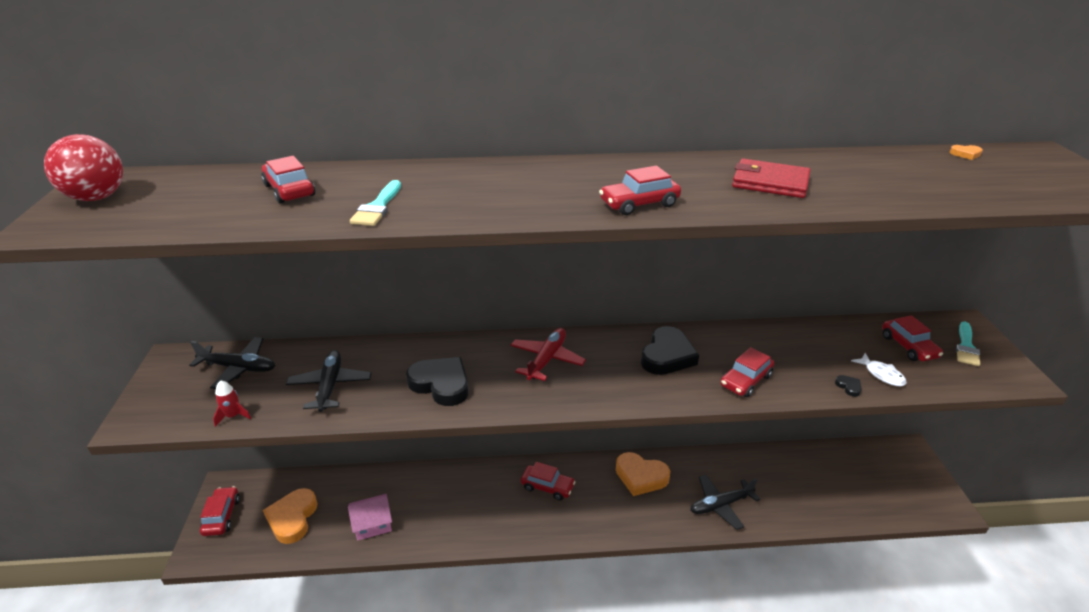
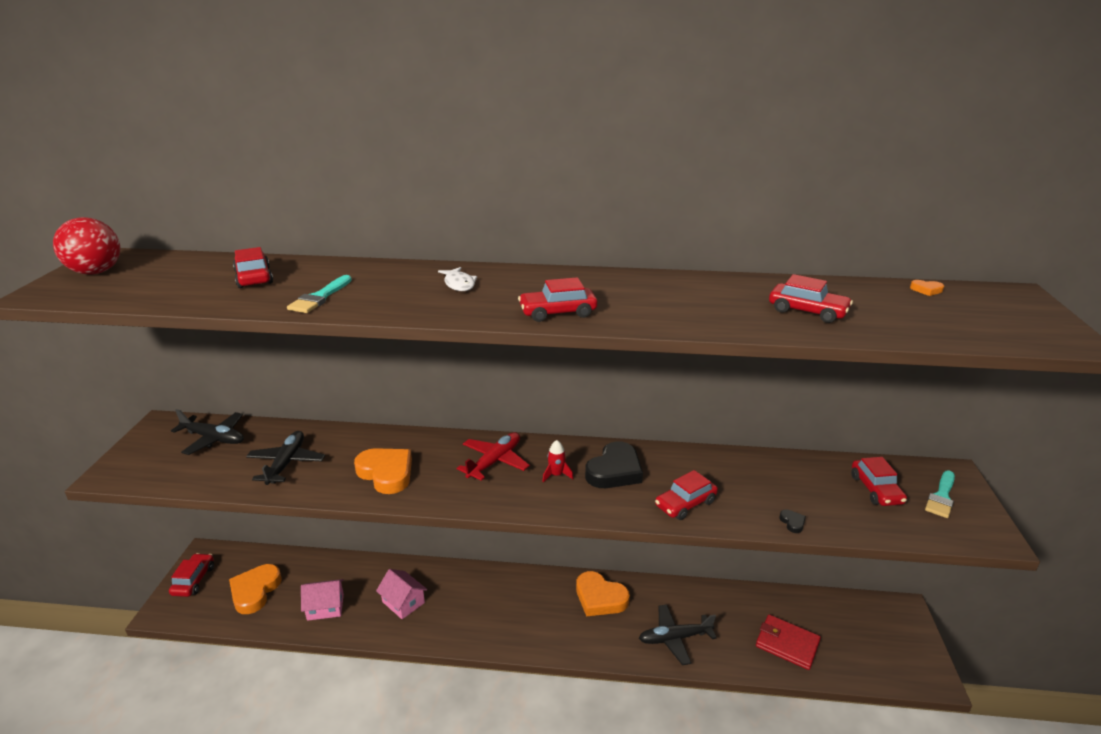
camera: 10 degrees right, 5 degrees down
red rocket [213,380,251,427] -> red rocket moved to [542,440,573,482]
black heart [406,357,469,406] -> orange heart [354,448,412,494]
red car [521,462,575,501] -> red car moved to [769,274,853,323]
red wallet [732,159,811,198] -> red wallet moved to [756,614,821,670]
white fish [851,353,907,386] -> white fish moved to [438,267,477,291]
none -> pink house [376,569,427,619]

